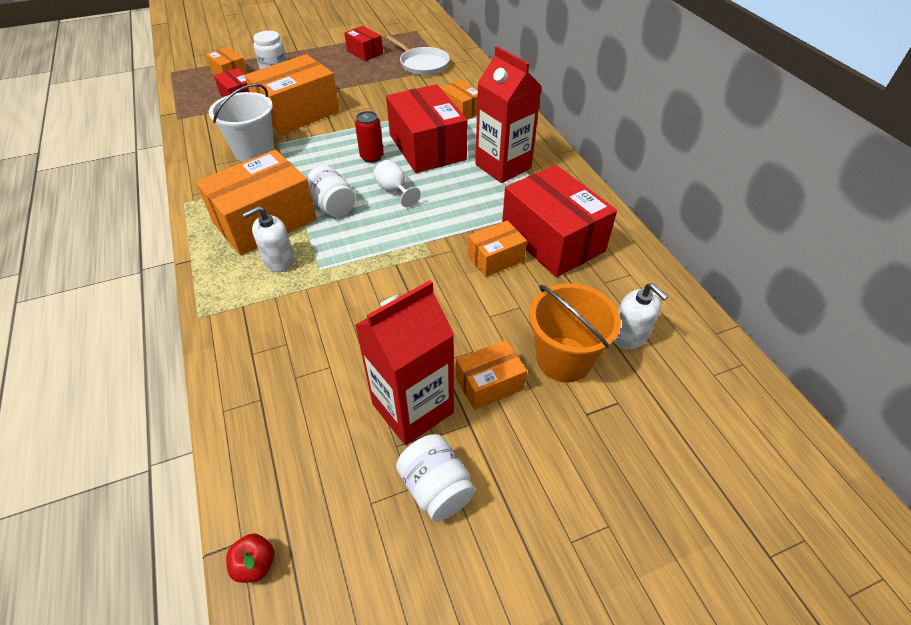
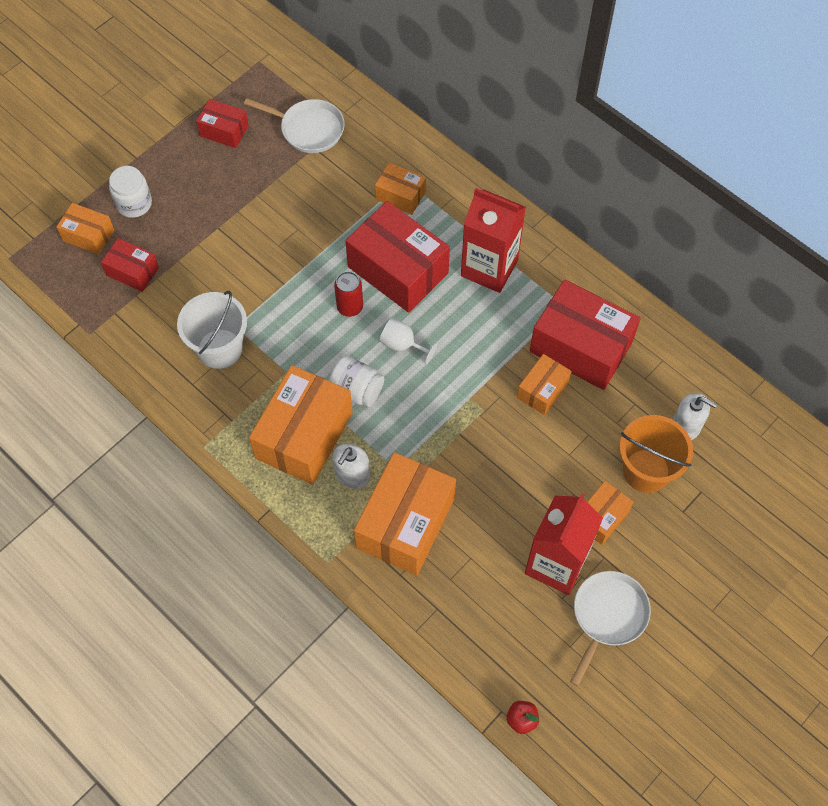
camera: 25 degrees left, 15 degrees up
orange box [245,54,340,135] -> orange box moved to [354,452,456,575]
white jar [396,434,475,522] -> white pan [570,571,651,686]

